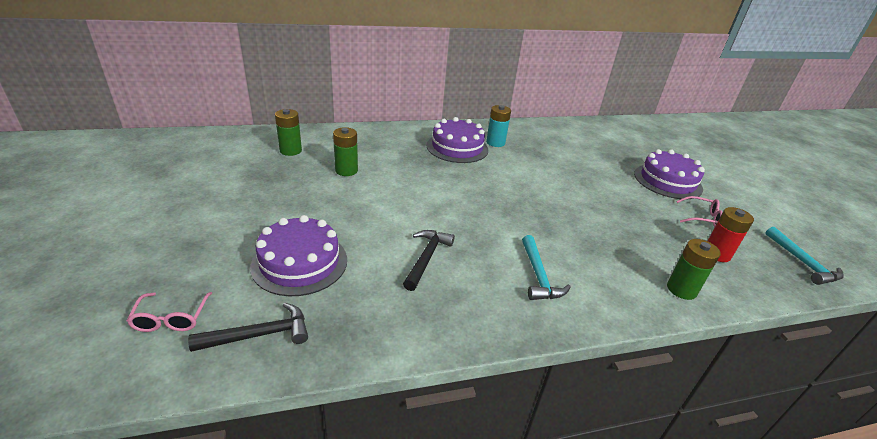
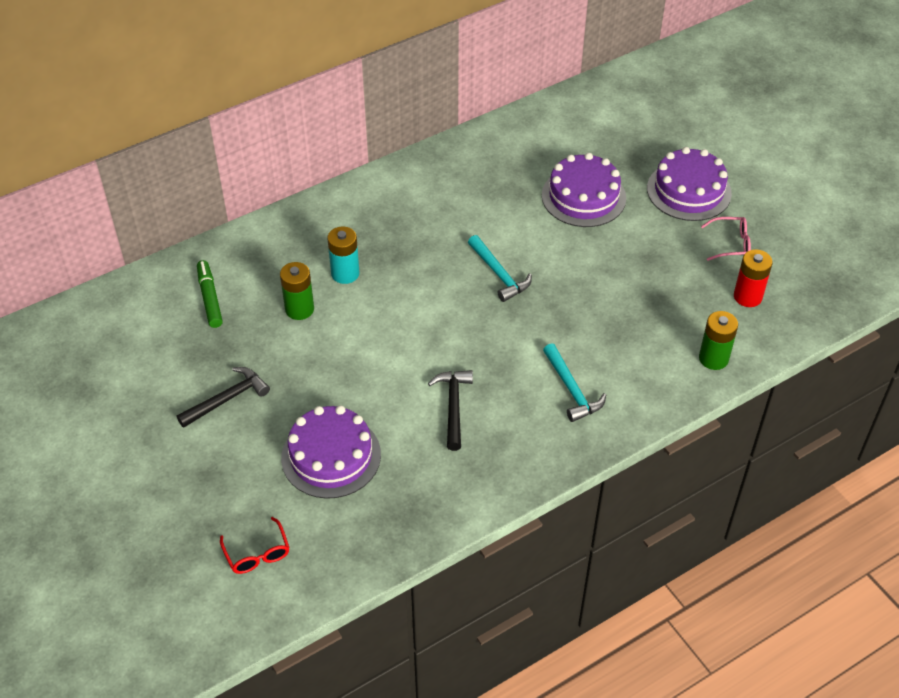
camera: 15 degrees left, 15 degrees up
pink glasses [126,292,212,332] -> red glasses [220,517,290,574]
black hammer [188,302,308,352] -> black hammer moved to [177,367,270,428]
green battery [275,109,302,156] -> green marker [197,260,223,328]
purple cake [426,117,488,163] -> purple cake moved to [542,153,626,227]
turquoise battery [486,105,511,147] -> turquoise battery moved to [327,226,360,284]
turquoise hammer [765,227,844,285] -> turquoise hammer moved to [468,235,532,302]

